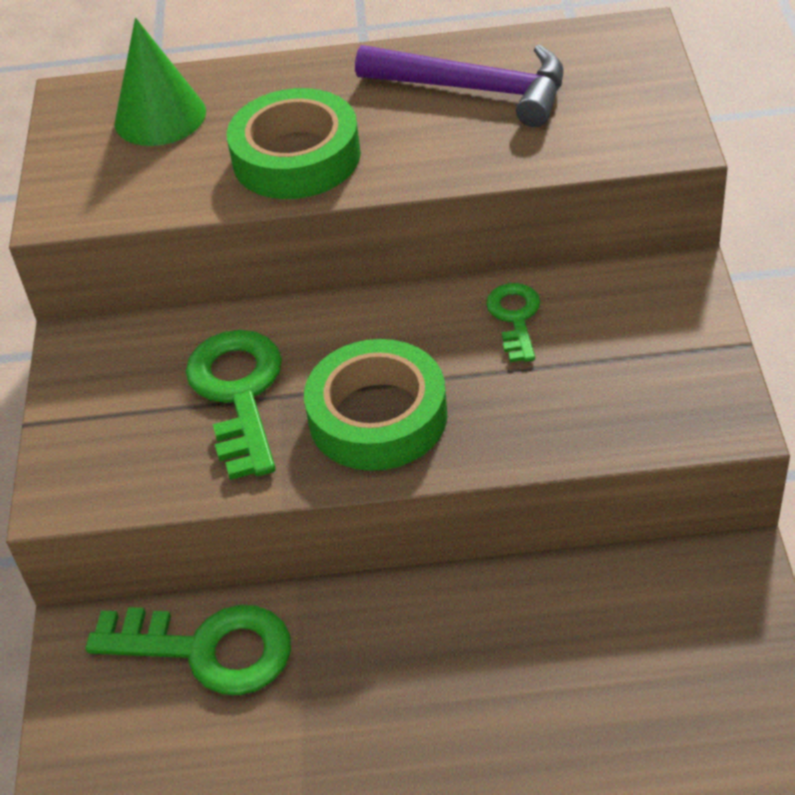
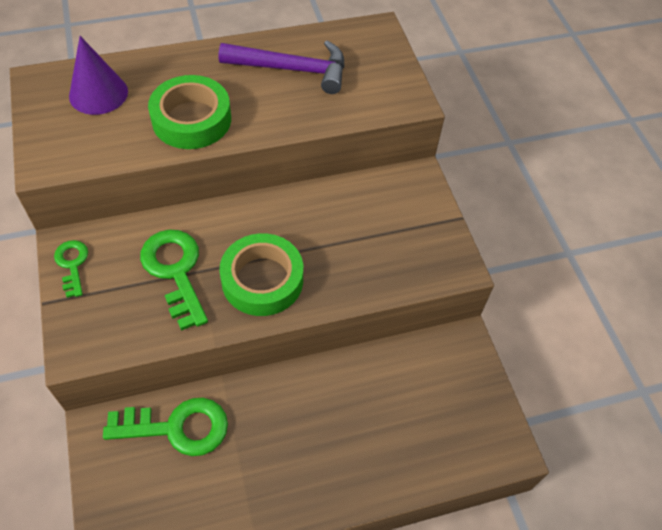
camera: 20 degrees left, 10 degrees up
green cone [115,18,206,146] -> purple cone [69,36,128,115]
green key [486,283,540,362] -> green key moved to [54,240,88,298]

